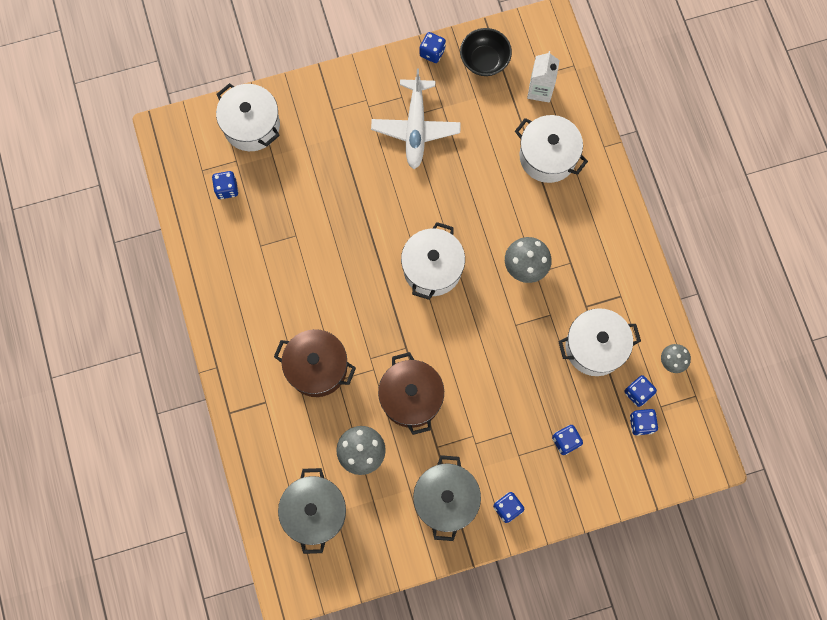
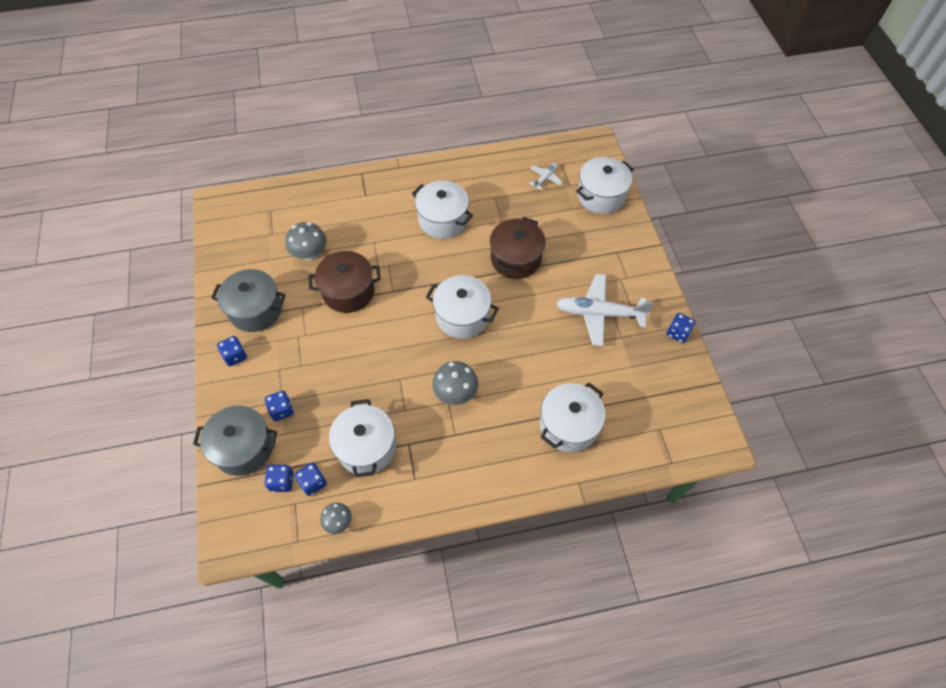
camera: 95 degrees right, 15 degrees down
blue dice [212,171,238,199] -> white plane [529,163,563,190]
brown pot [274,329,356,397] -> brown pot moved to [490,217,546,279]
grey pot [278,468,346,554] -> grey pot moved to [193,406,277,476]
black bowl [460,28,512,76] -> none
white carton [527,51,560,103] -> none
none -> white pot [412,181,473,239]

